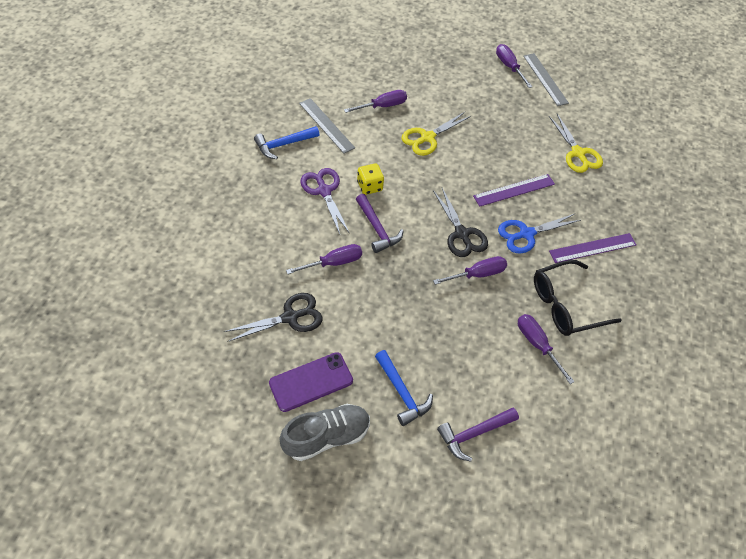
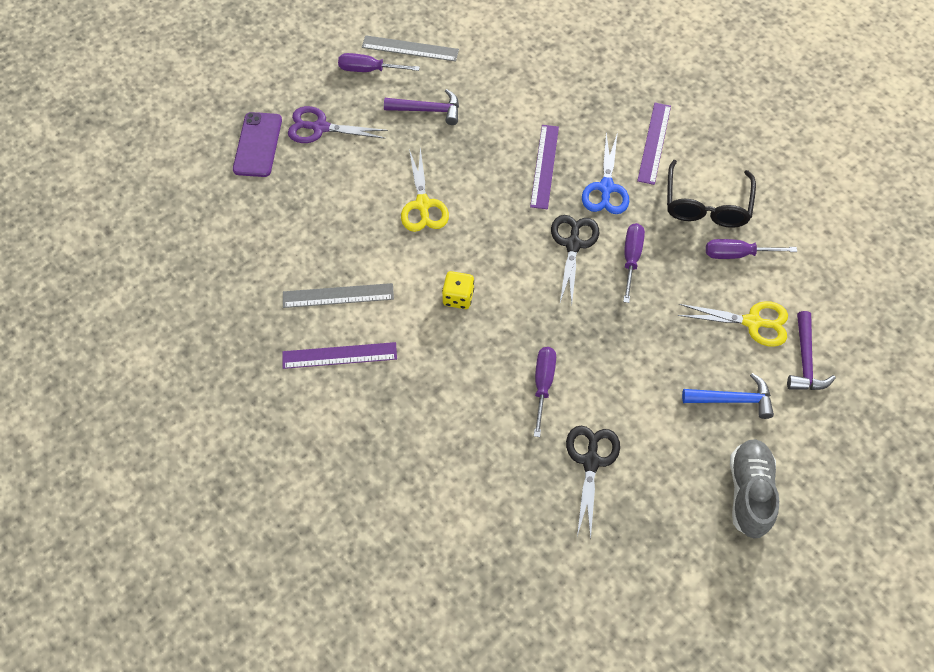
camera: 55 degrees left, 5 degrees up
blue hammer [254,126,320,159] -> purple ruler [282,342,397,369]
purple phone [269,352,353,412] -> purple phone moved to [233,112,282,177]
purple scissors [300,168,350,234] -> purple scissors moved to [288,106,388,143]
purple screwdriver [344,90,407,113] -> none
purple hammer [356,194,404,253] -> purple hammer moved to [384,89,459,125]
black scissors [433,188,488,257] -> black scissors turned 90 degrees counterclockwise [551,215,599,305]
yellow scissors [549,114,603,173] -> yellow scissors moved to [677,301,788,347]

